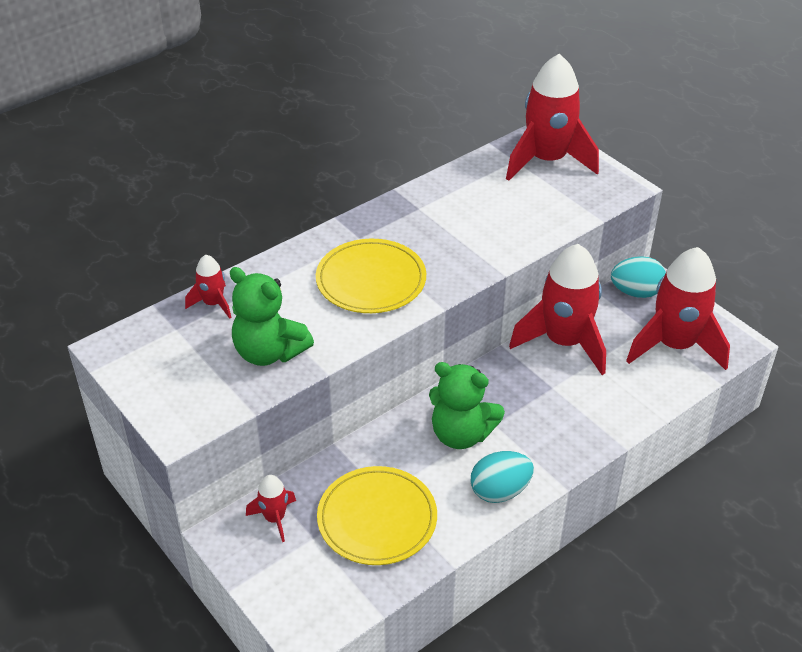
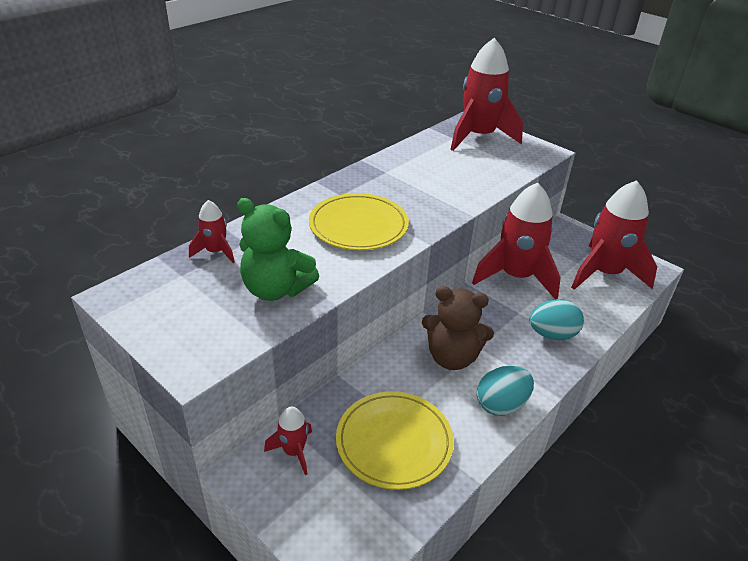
camera: 10 degrees left, 5 degrees down
green teddy bear [429,362,505,449] -> brown teddy bear [422,286,494,370]
turquoise egg [611,256,666,298] -> turquoise egg moved to [529,300,584,340]

